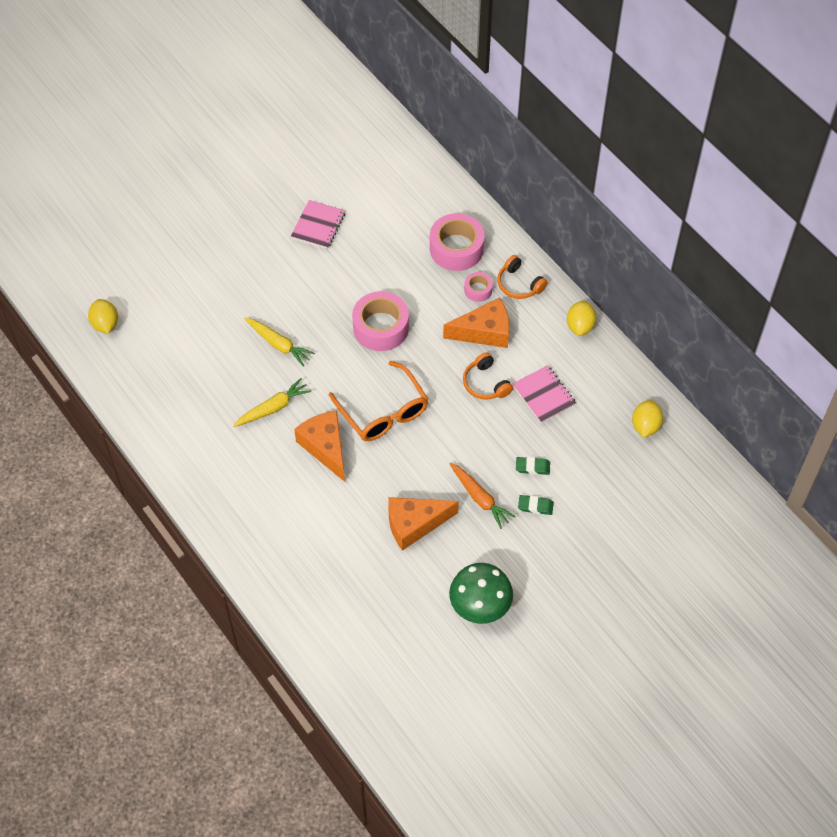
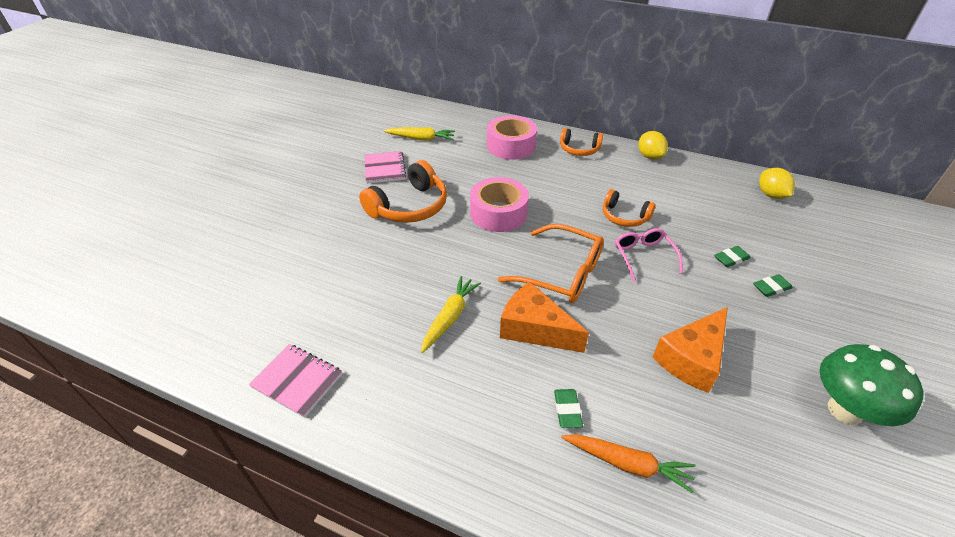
camera: 30 degrees left, 15 degrees down
yellow lemon [88,299,118,334] -> none
yellow carrot [244,318,315,366] -> yellow carrot moved to [384,127,455,141]
orange cheese [443,298,510,348] -> none
orange carrot [449,463,516,529] -> orange carrot moved to [561,434,696,494]
pink tape [464,272,493,302] -> none
pink notebook [513,365,576,423] -> pink notebook moved to [249,344,342,418]
none -> orange headphones [359,160,447,223]
none -> green eraser [554,389,583,428]
none -> pink glasses [615,228,683,282]

